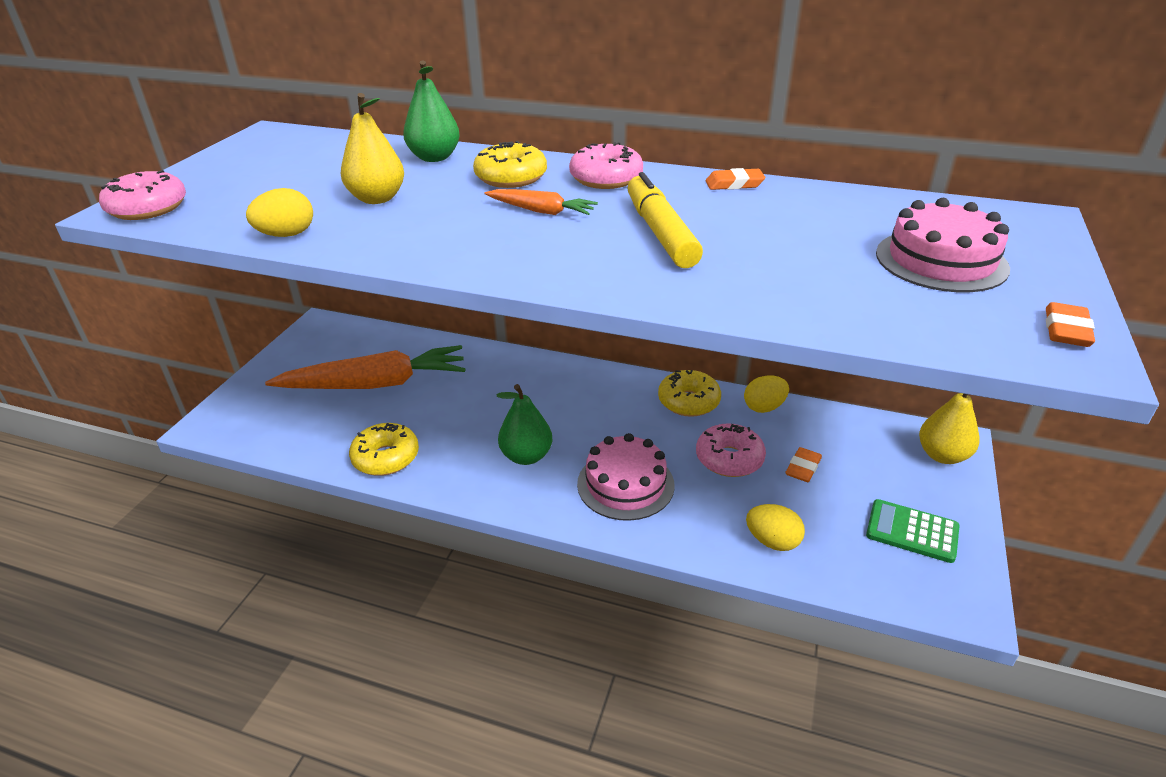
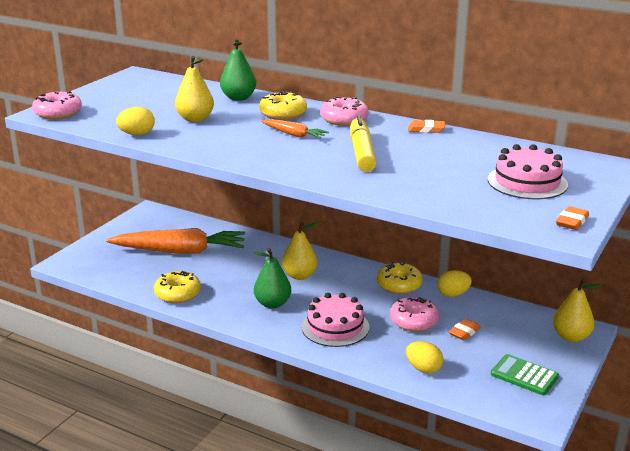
camera: 10 degrees right, 10 degrees down
none -> yellow pear [282,222,319,280]

